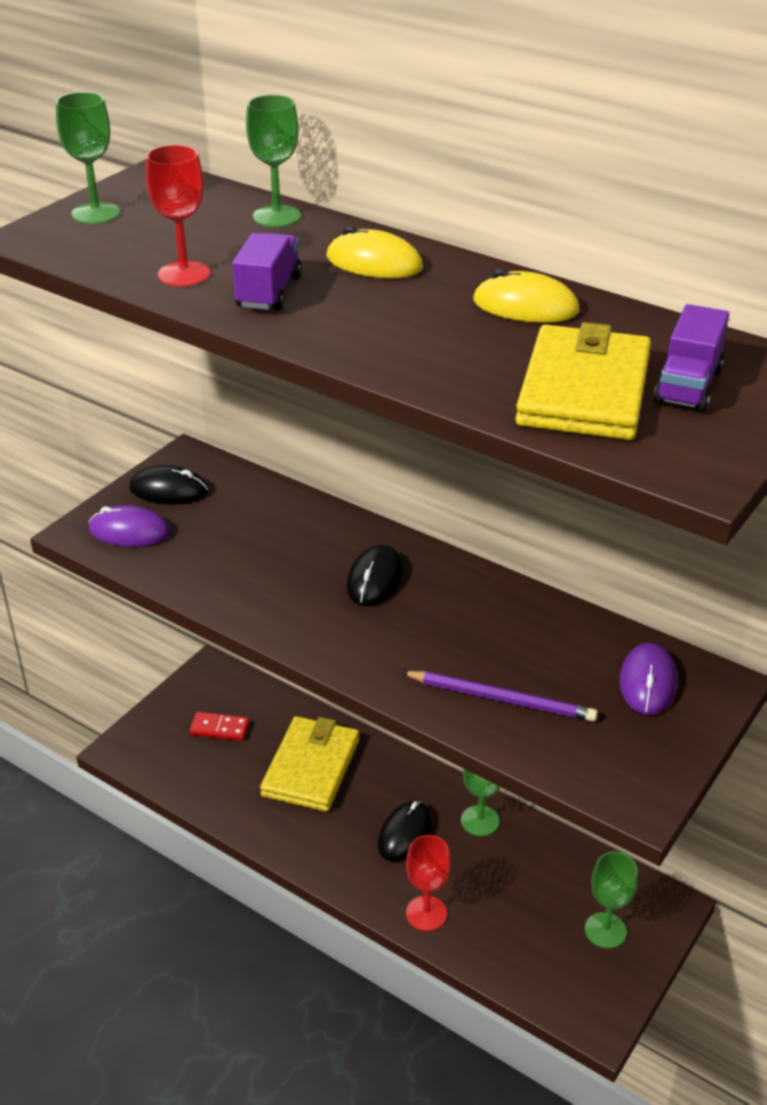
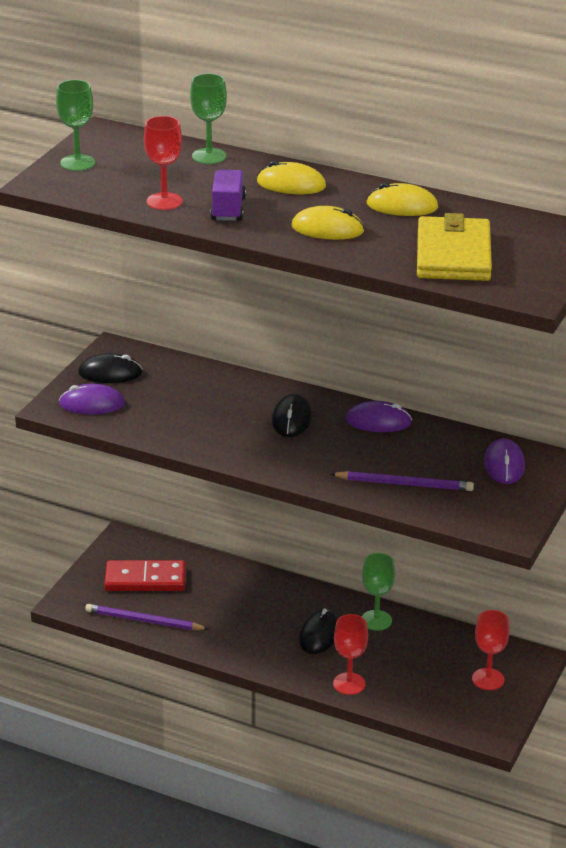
camera: 10 degrees left, 5 degrees down
red domino [189,712,250,741] -> red domino [104,560,186,591], size x1.70
yellow wallet [260,716,359,812] -> none
green goblet [585,852,638,949] -> red goblet [472,610,510,690]
purple truck [654,304,729,412] -> none
none -> purple pencil [85,604,209,630]
none -> yellow mouse [292,206,365,240]
none -> purple mouse [345,401,412,432]

